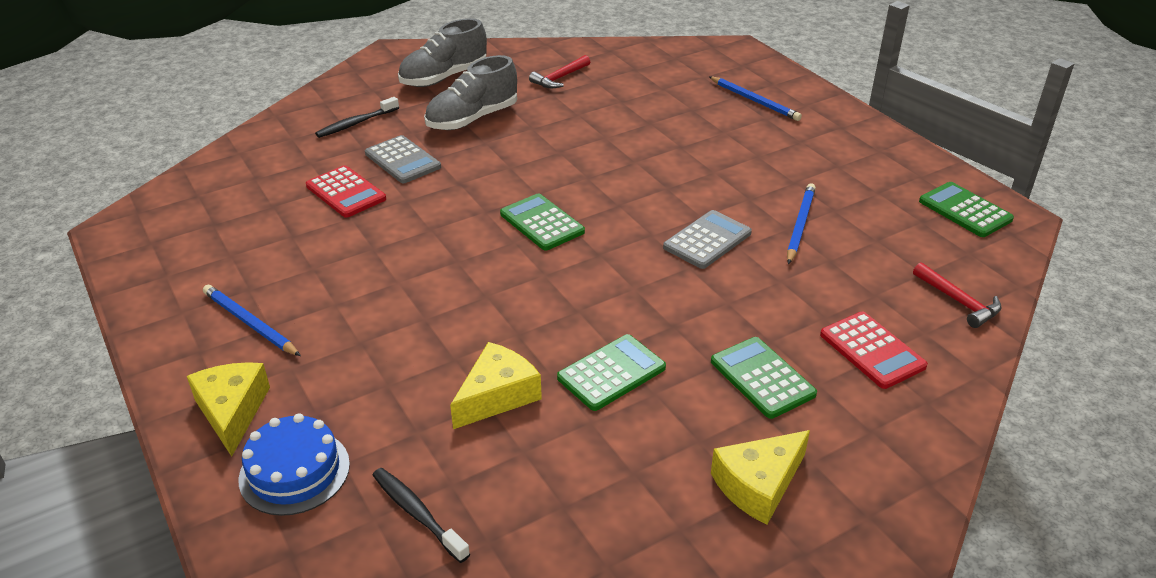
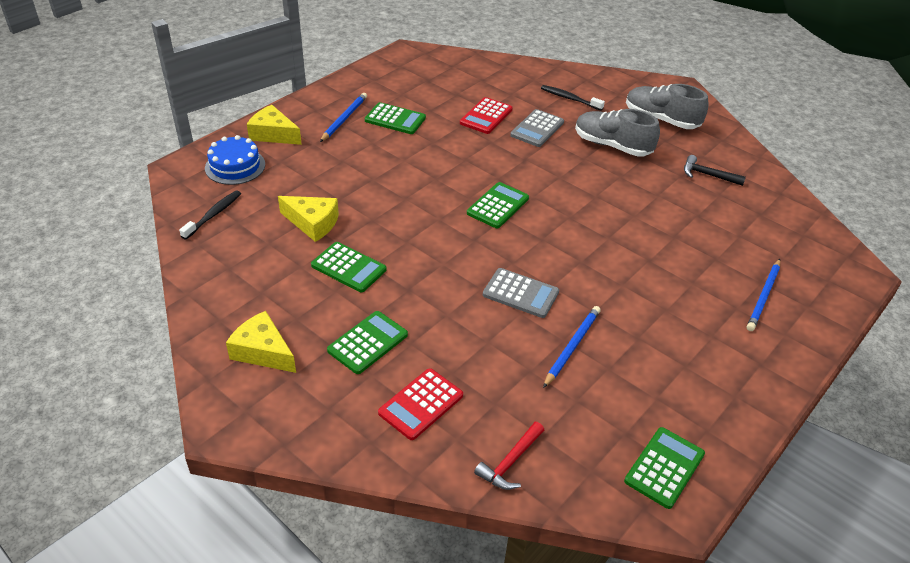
camera: 70 degrees right, 5 degrees up
yellow cheese [187,362,270,457] -> yellow cheese turned 120 degrees counterclockwise [247,105,302,145]
red hammer [529,55,590,88] -> black hammer [684,155,746,186]
blue pencil [787,184,816,264] -> blue pencil turned 60 degrees counterclockwise [543,306,601,388]
none -> green calculator [365,102,426,134]

